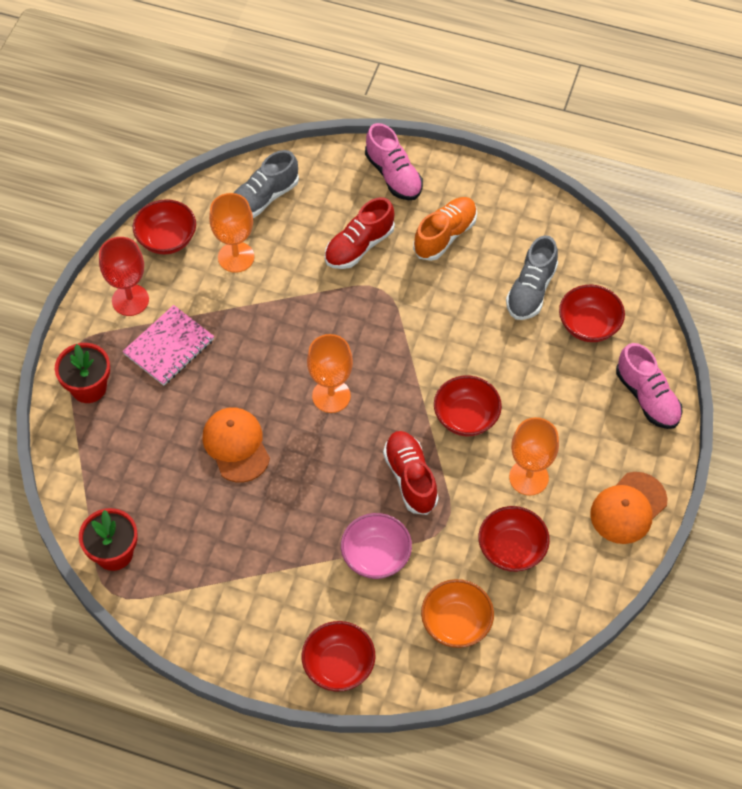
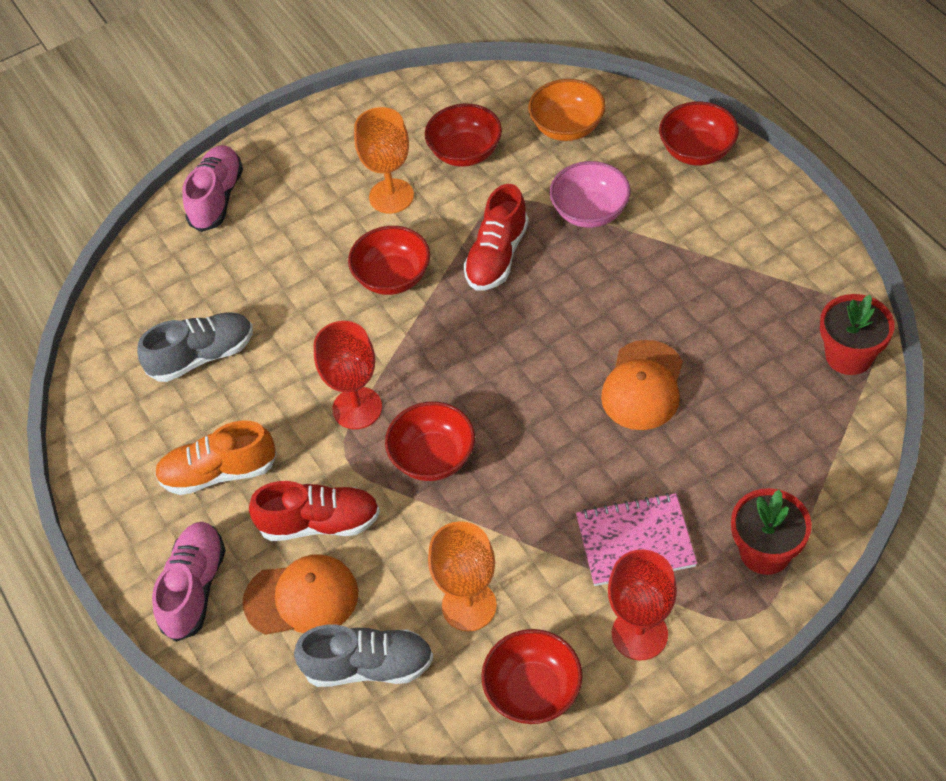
camera: 135 degrees left, 5 degrees down
orange goblet [307,334,353,413] -> none
red bowl [559,285,625,342] -> red bowl moved to [385,402,475,481]
orange cap [590,472,668,544] -> orange cap moved to [242,554,358,635]
none -> red goblet [314,321,382,429]

